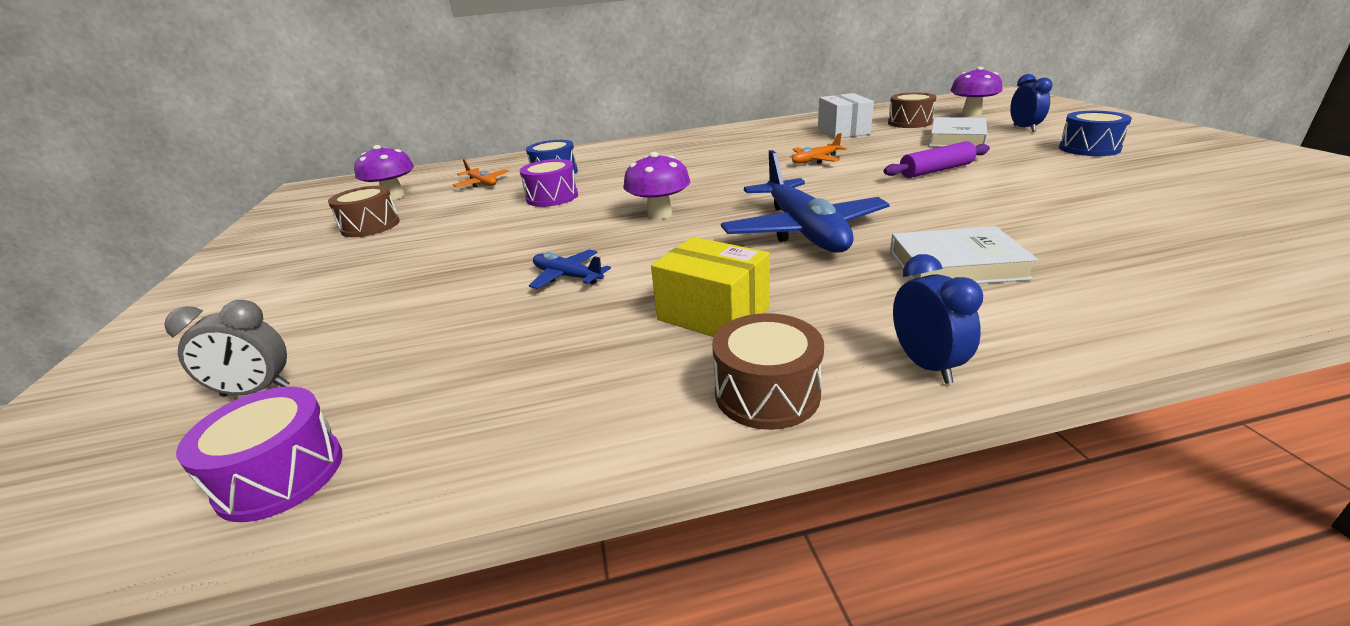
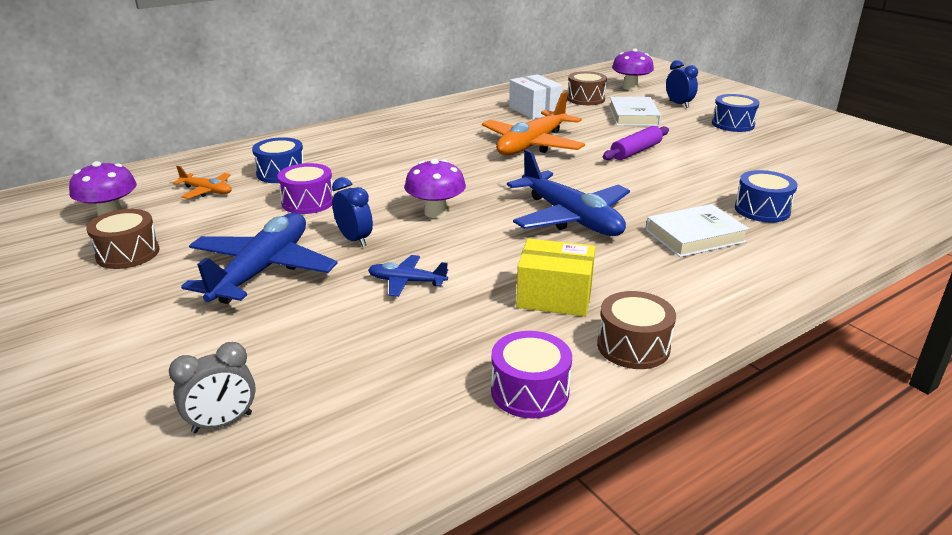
camera: 25 degrees left, 0 degrees up
purple drum [176,387,342,522] -> purple drum moved to [491,331,572,419]
orange plane [792,133,847,164] -> orange plane [482,91,585,155], size x2.09
blue clock [893,254,983,384] -> blue clock moved to [332,177,373,247]
none -> blue plane [181,213,338,304]
none -> blue drum [735,170,798,222]

